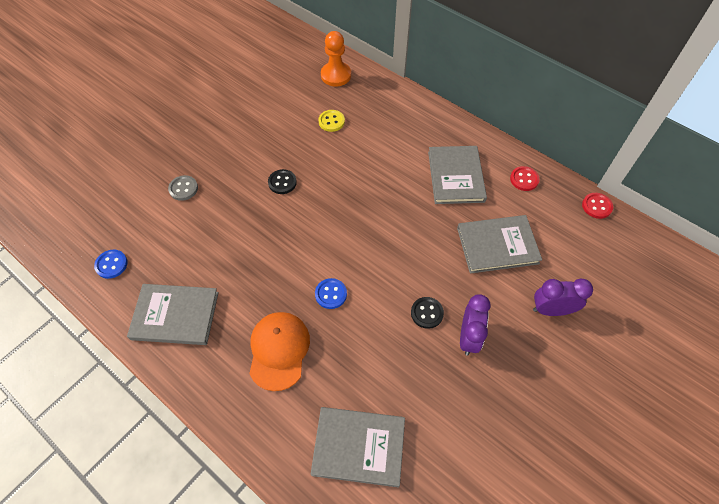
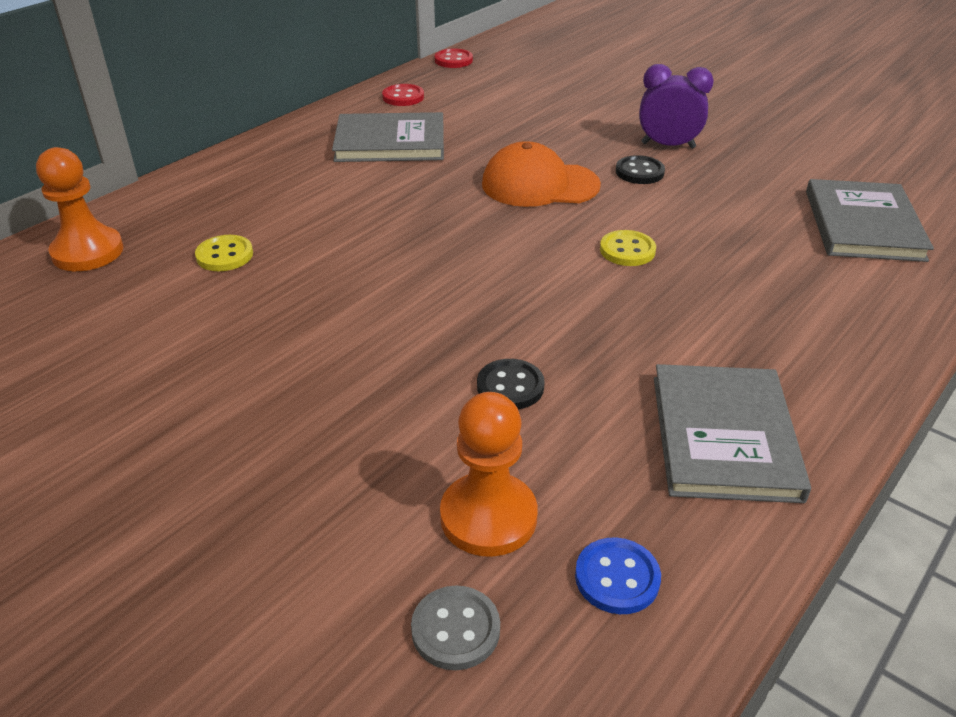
camera: 90 degrees left, 20 degrees down
grey button [168,175,198,201] -> grey button moved to [411,585,500,670]
orange cap [249,312,310,391] -> orange cap moved to [482,141,601,207]
black button [268,169,297,194] -> black button moved to [477,359,545,409]
blue button [315,278,347,309] -> yellow button [600,230,656,266]
grey book [457,215,542,274] -> none
purple clock [533,278,593,316] -> none
none -> orange pawn [440,392,538,557]

